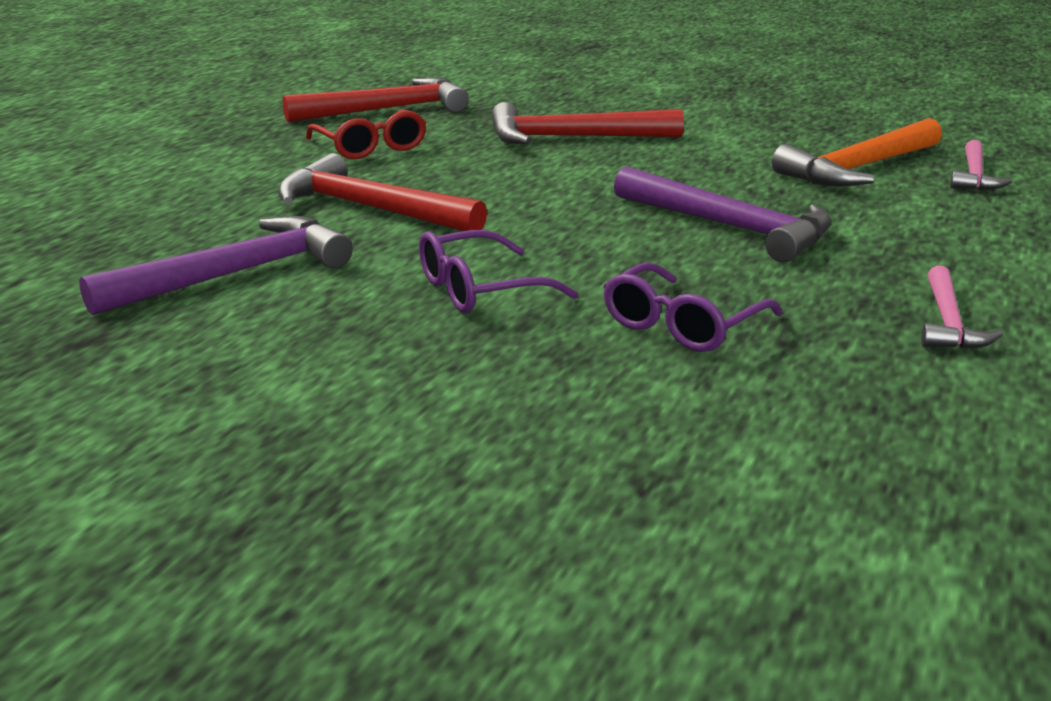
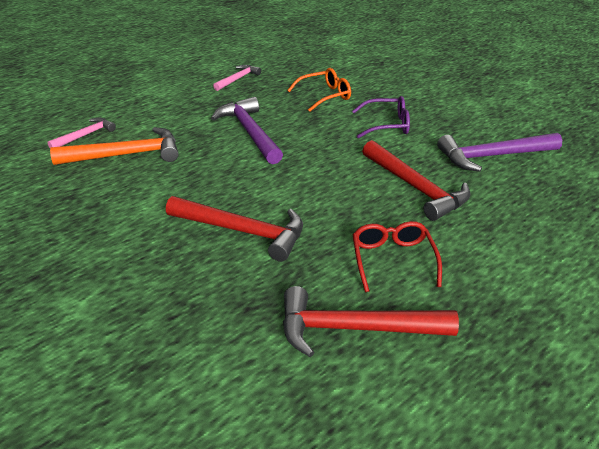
camera: 155 degrees left, 10 degrees up
purple glasses [603,262,783,352] -> orange glasses [287,68,351,112]

